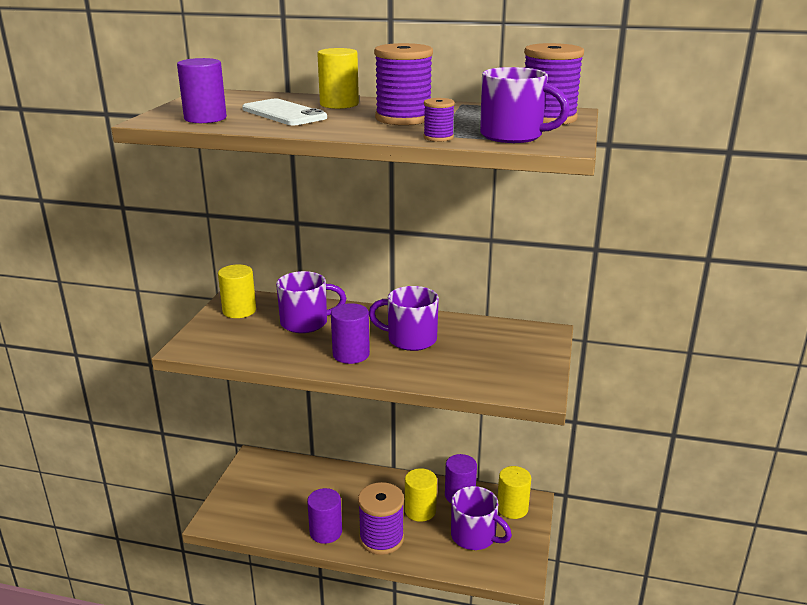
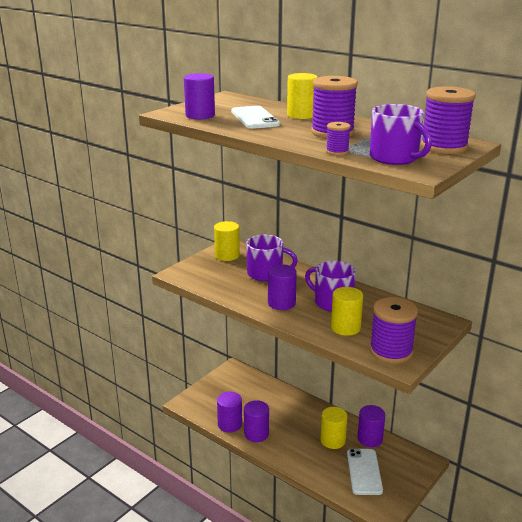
camera: 25 degrees right, 0 degrees up
purple spool [358,482,404,555] -> purple spool moved to [370,297,418,364]
purple mug [451,486,512,550] -> white phone [347,449,383,495]
yellow cylinder [497,466,531,519] -> yellow cylinder moved to [331,287,363,336]
none -> purple cylinder [217,392,242,433]

